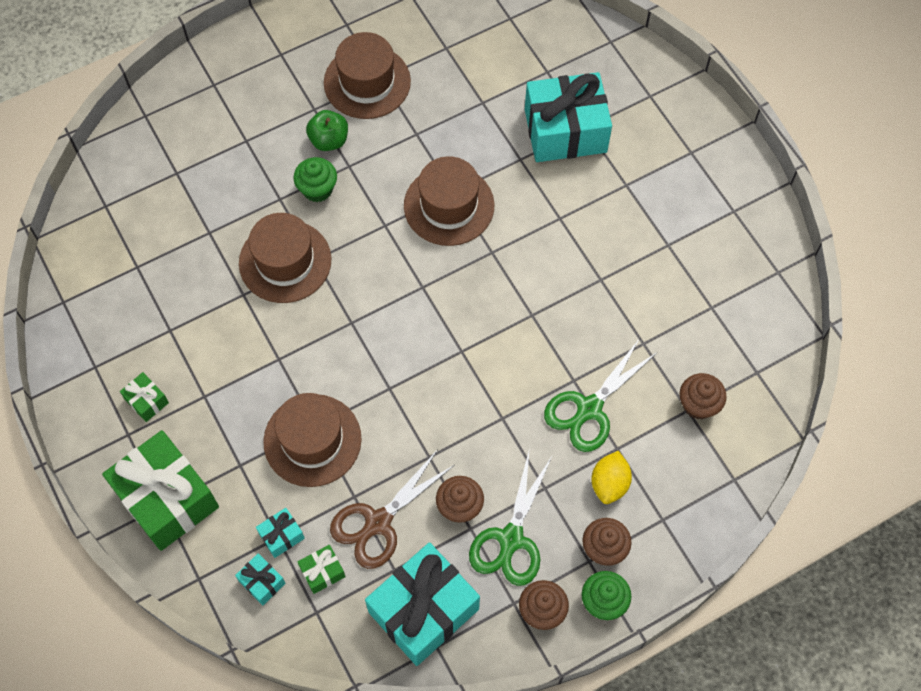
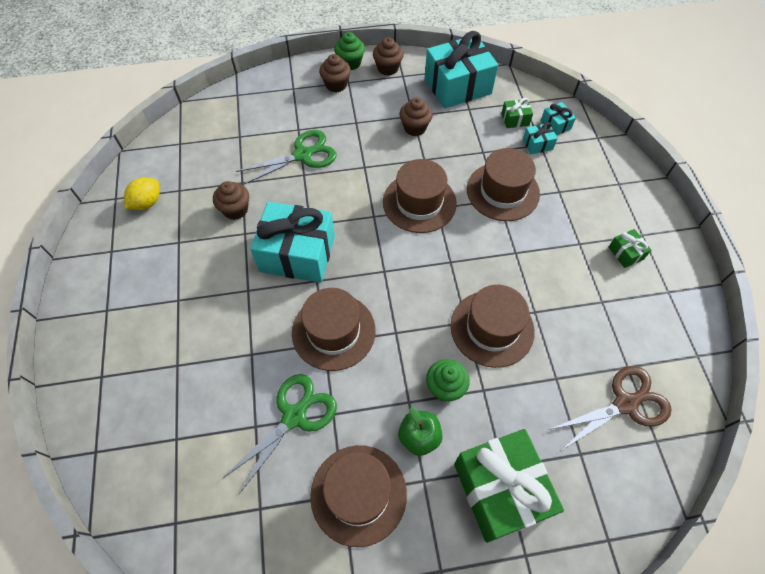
camera: 160 degrees left, 5 degrees down
green gift [102,430,219,551] -> green gift moved to [454,429,564,543]
brown scissors [330,449,454,569] -> brown scissors moved to [549,366,672,450]
green scissors [469,452,552,586] -> green scissors moved to [222,374,337,494]
turquoise gift [525,72,612,162] -> turquoise gift moved to [250,202,335,283]
yellow lemon [591,451,632,504] -> yellow lemon moved to [124,177,160,210]
brown cupcake [680,373,727,420] -> brown cupcake moved to [213,181,249,220]
none -> brown hat [383,159,457,233]

